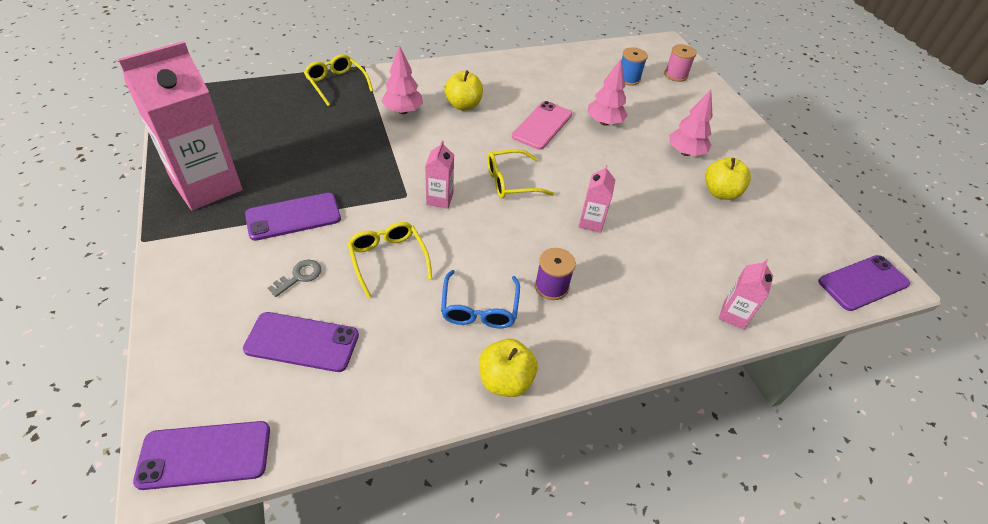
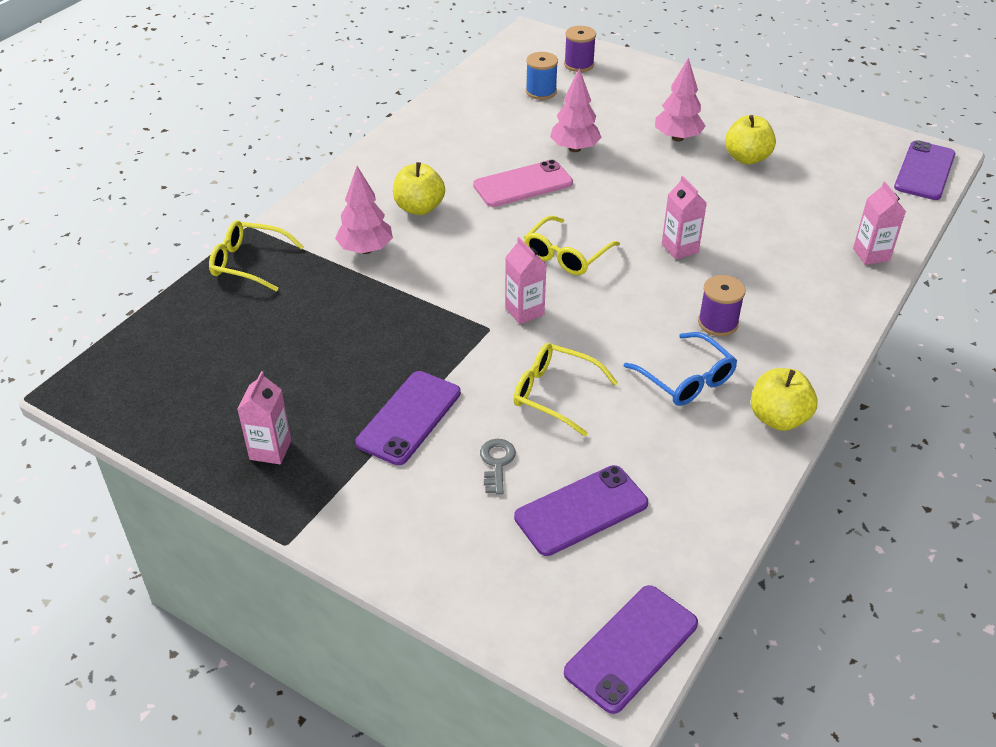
camera: 35 degrees left, 5 degrees down
pink carton [118,41,243,211] -> pink carton [237,371,291,464], size x0.45
pink phone [512,101,572,150] -> pink phone turned 75 degrees clockwise [473,160,573,207]
pink spool [664,44,697,82] -> purple spool [564,26,596,72]

